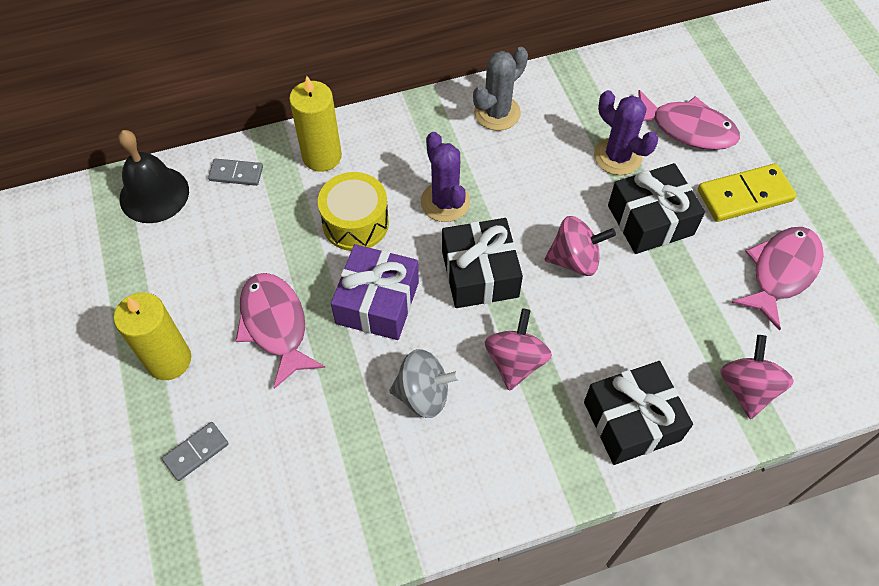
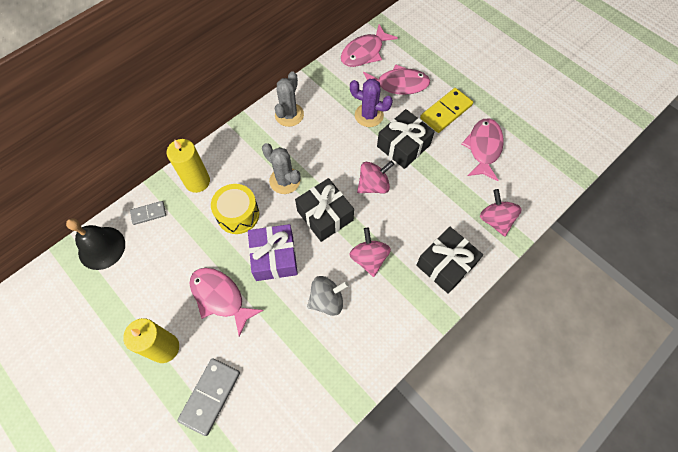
camera: 25 degrees left, 5 degrees up
grey domino [162,422,229,481] -> grey domino [177,358,240,436], size x1.71
purple cactus [421,132,470,222] -> grey cactus [262,143,300,194]
none -> pink fish [341,24,398,67]

